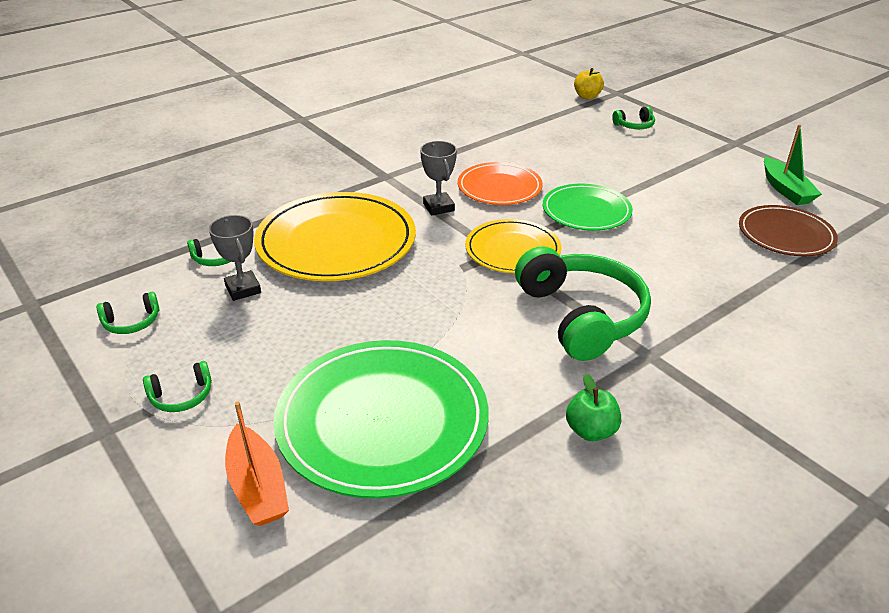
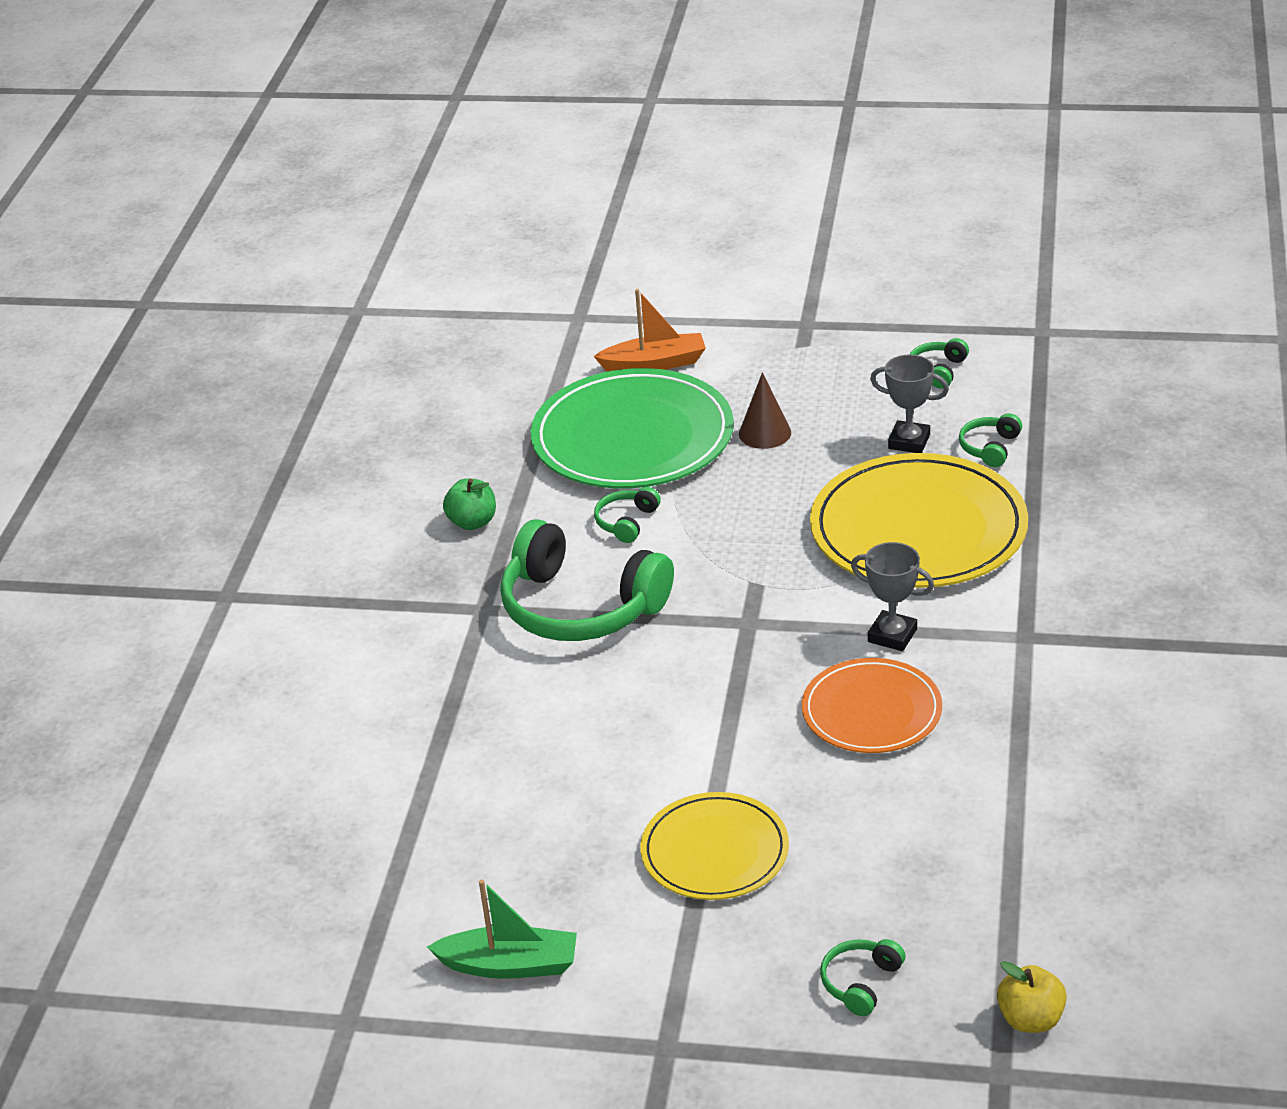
camera: 140 degrees right, 0 degrees up
green headphones [143,361,212,412] -> green headphones moved to [594,487,661,543]
orange boat [225,402,289,526] -> orange boat turned 150 degrees clockwise [594,289,706,371]
yellow plate [465,219,561,273] -> yellow plate moved to [640,792,789,900]
green plate [543,184,633,231] -> none
brown plate [739,205,838,256] -> none
green boat [764,124,822,205] -> green boat turned 150 degrees clockwise [427,879,577,979]
none -> brown cone [739,372,791,449]

